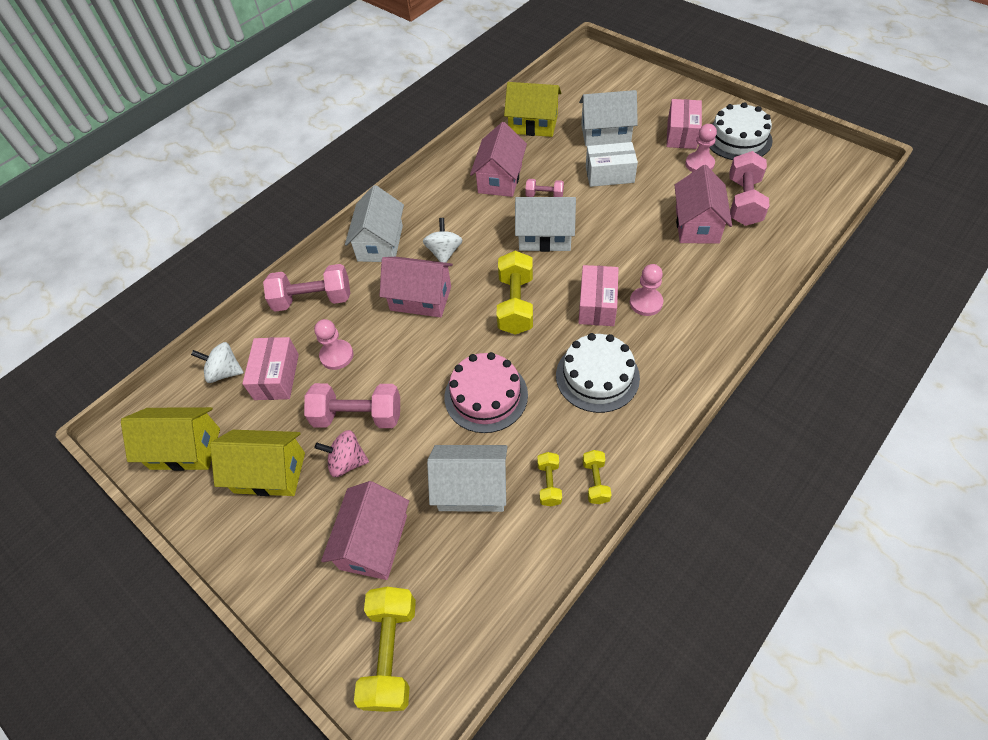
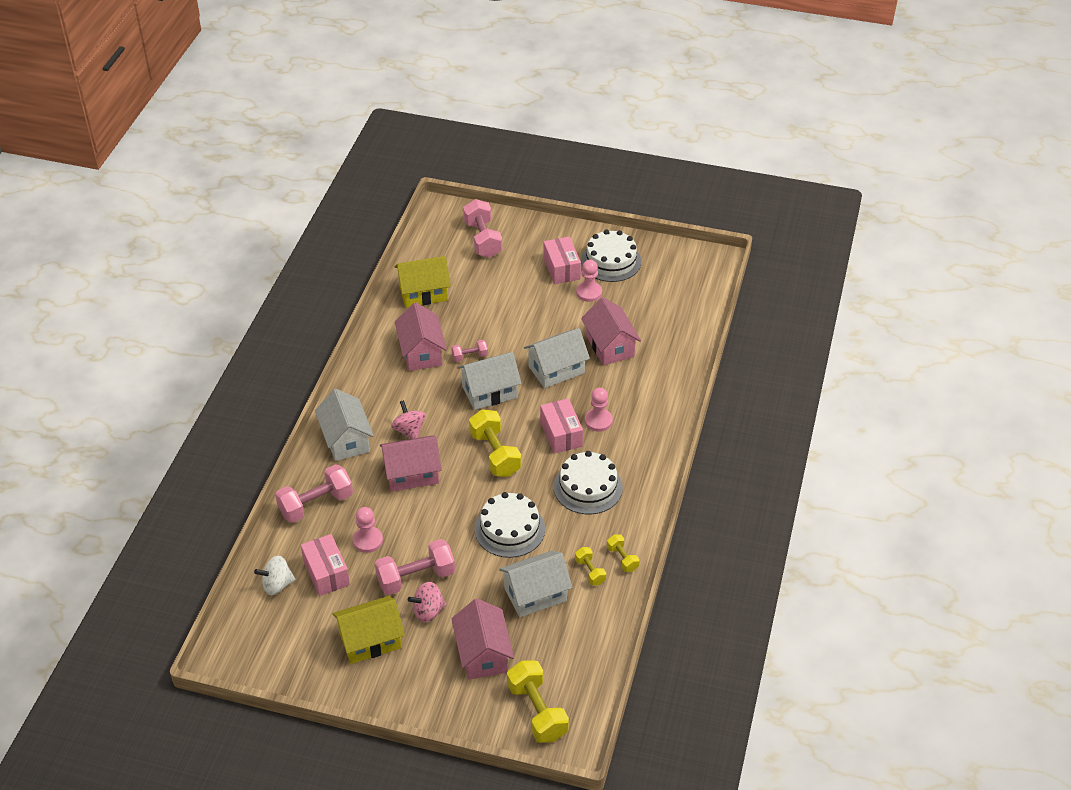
camera: 30 degrees left, 10 degrees down
yellow house [121,407,220,471] -> none
white spinning top [423,218,463,263] -> pink spinning top [391,400,426,439]
pink cake [444,352,528,433] -> white cake [475,492,545,558]
white house [579,90,638,146] -> white house moved to [524,328,590,388]
white box [586,142,638,187] -> none
pink dumbbell [729,151,769,226] -> pink dumbbell moved to [463,199,502,258]

